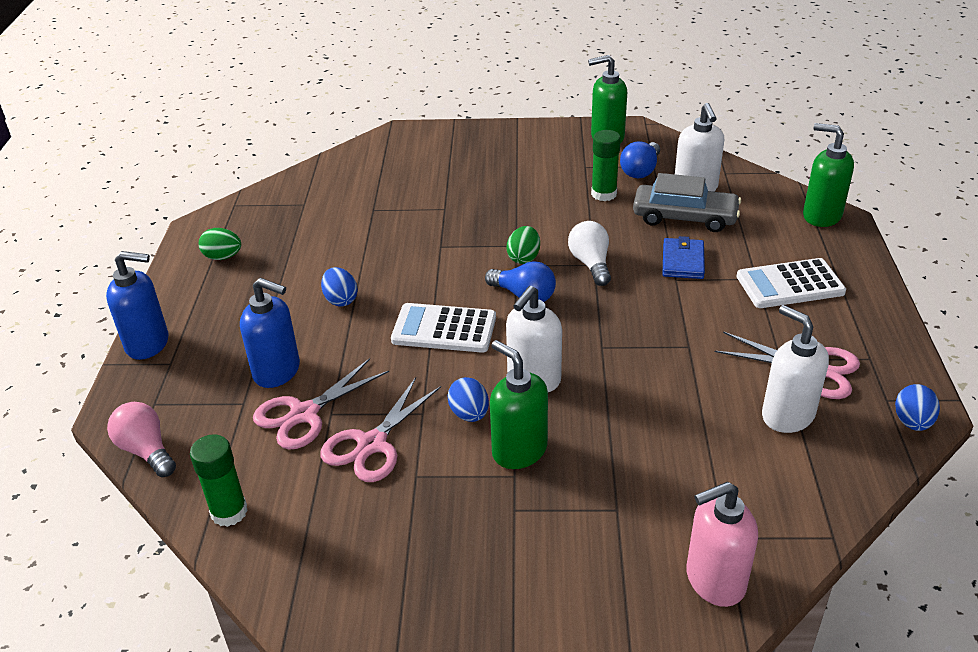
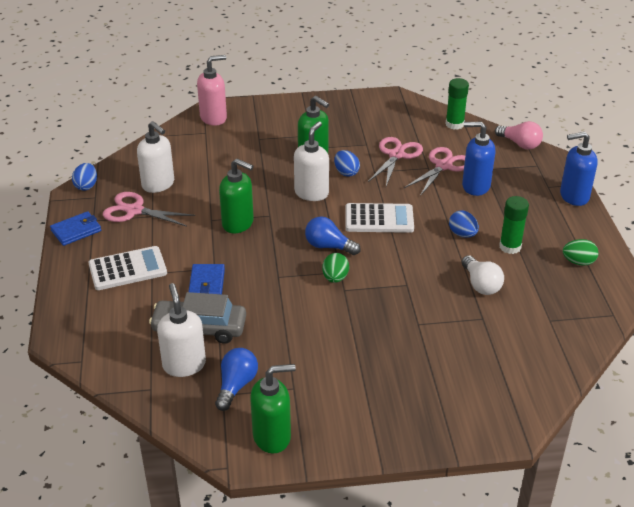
camera: 170 degrees right, 0 degrees up
white light bulb [568,221,611,286] -> white light bulb moved to [462,255,504,295]
green glue stick [591,130,621,201] -> green glue stick moved to [499,196,529,254]
green soap dispenser [803,123,854,227] -> green soap dispenser moved to [219,159,254,233]
none -> blue wallet [50,211,101,246]

